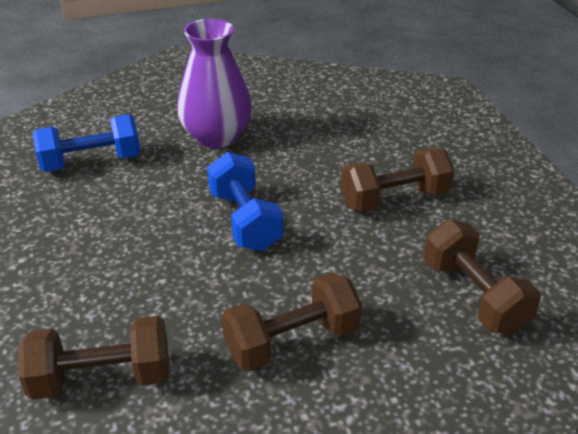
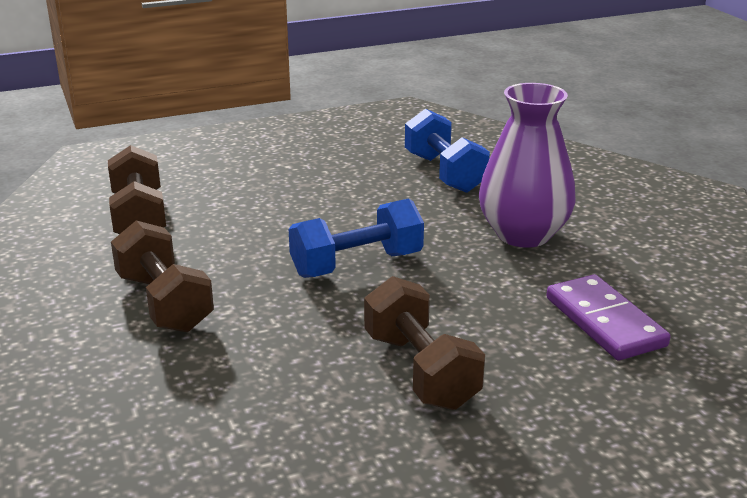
camera: 85 degrees right, 10 degrees down
brown dumbbell [424,219,540,334] -> none
none -> purple domino [546,275,670,360]

